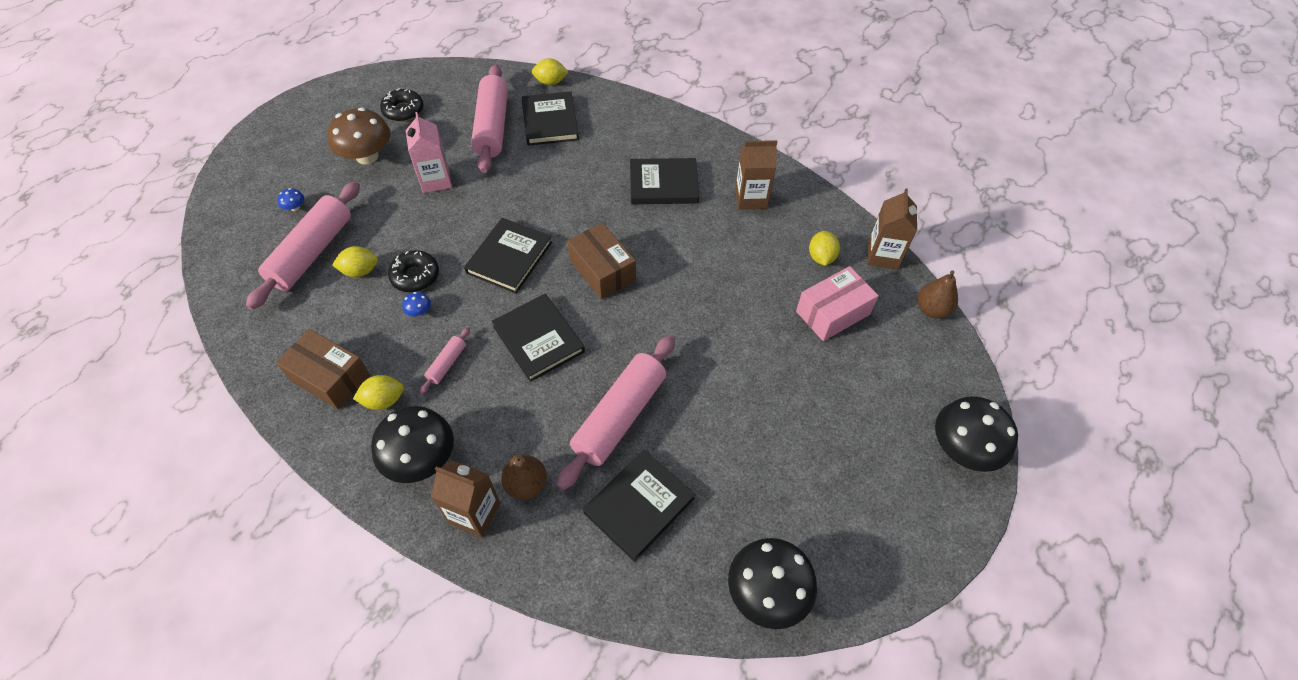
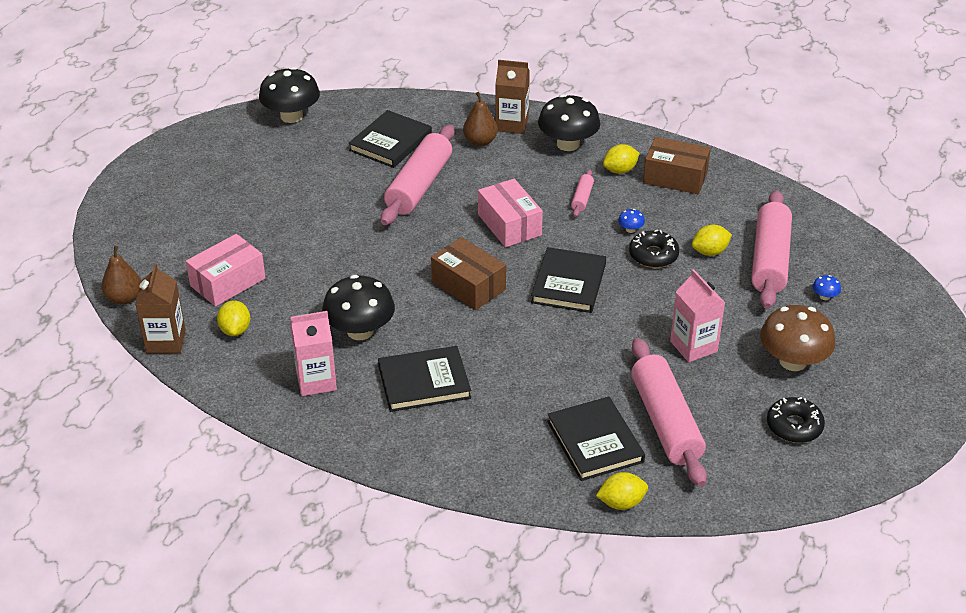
camera: 170 degrees right, 15 degrees down
black book [492,294,585,382] -> pink box [478,179,543,247]
brown carton [735,140,777,210] -> pink carton [290,311,337,396]
black mushroom [935,396,1018,472] -> black mushroom moved to [322,275,395,340]

